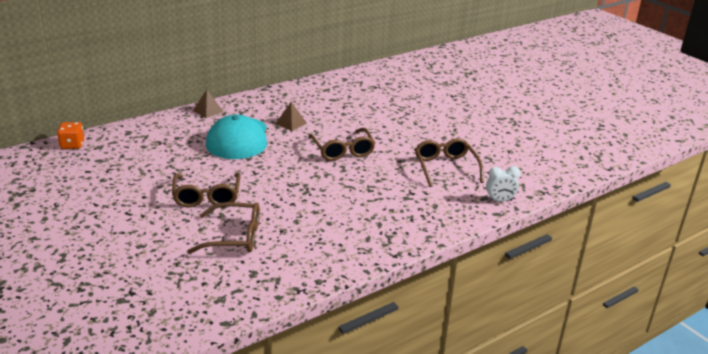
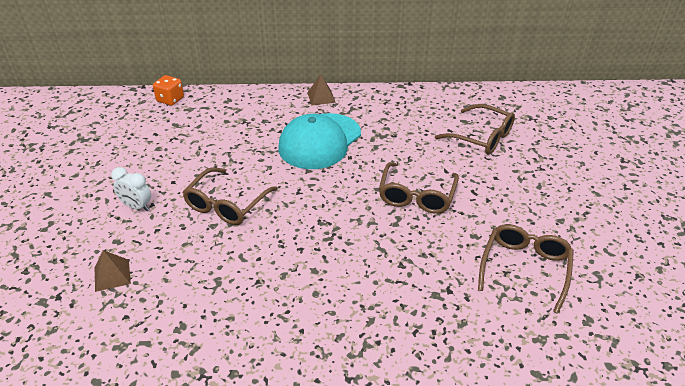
camera: 35 degrees right, 10 degrees up
brown glasses [187,202,260,254] -> brown glasses moved to [435,104,515,154]
brown pyramid [276,102,307,131] -> brown pyramid moved to [95,250,131,292]
white clock [486,166,521,202] -> white clock moved to [111,167,151,211]

